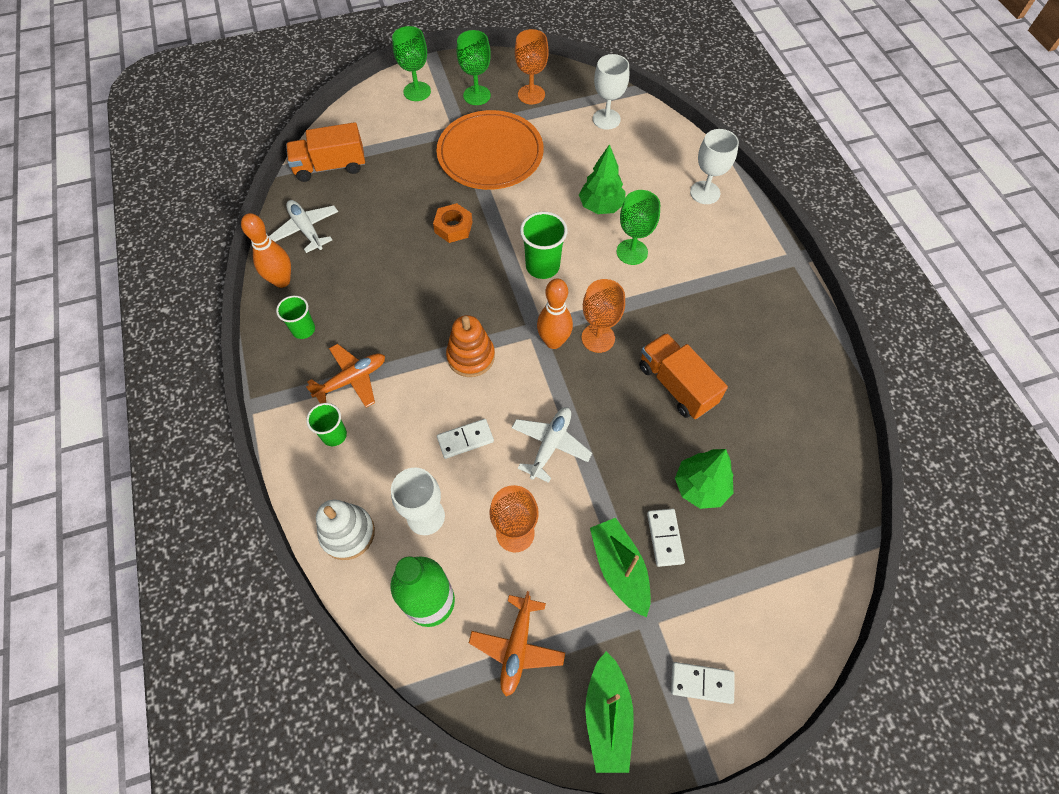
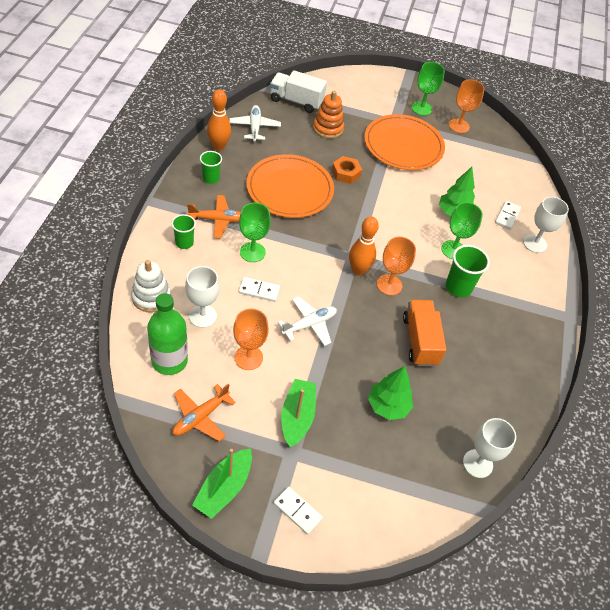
camera: 25 degrees right, 10 degrees down
orange truck [286,122,365,182] -> white truck [270,70,327,113]
green goblet [392,26,431,101] -> green goblet moved to [239,202,271,262]
orange stacking toy [446,315,495,377] -> orange stacking toy moved to [313,91,344,139]
green cup [520,212,567,279] -> green cup moved to [446,245,490,297]
white goblet [593,54,629,130] -> white goblet moved to [463,418,516,478]
white domino [647,509,685,567] -> white domino moved to [495,201,521,230]
none -> orange plate [246,154,334,218]

